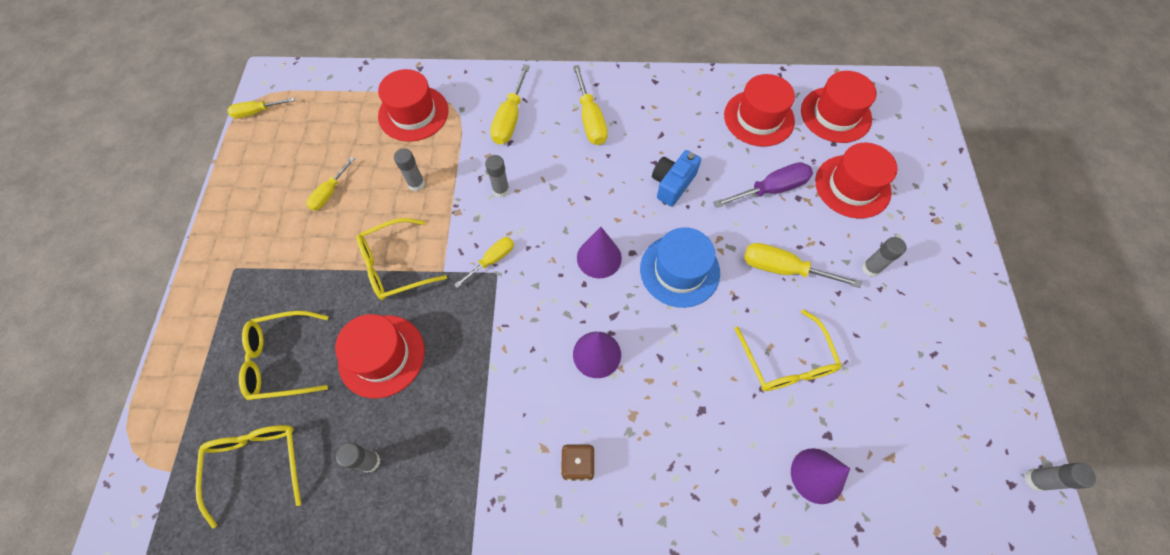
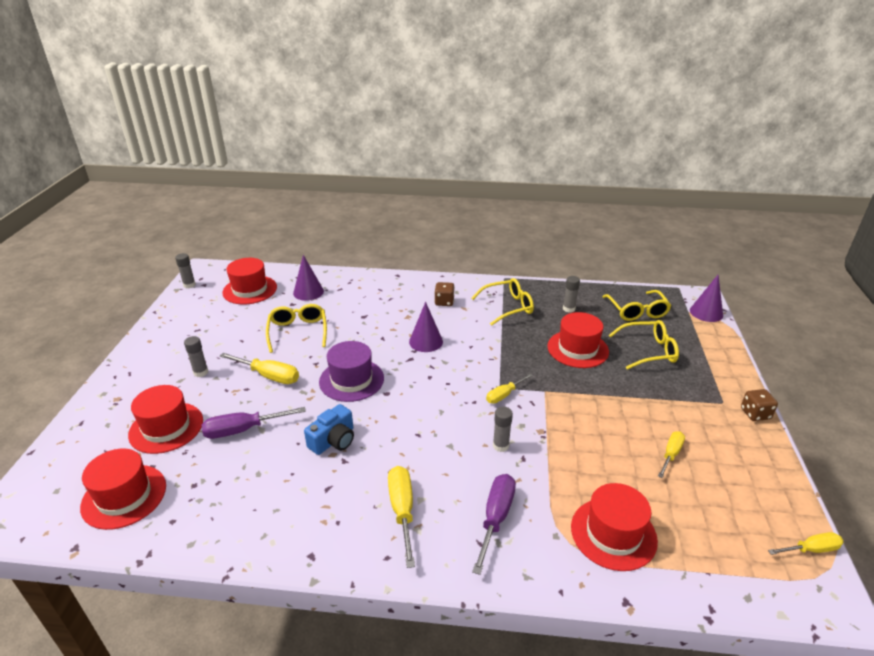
camera: 175 degrees left, 30 degrees down
yellow glasses [356,218,447,300] -> yellow glasses moved to [471,278,534,326]
grey glue stick [394,148,425,191] -> none
yellow screwdriver [490,64,530,144] -> purple screwdriver [472,474,516,575]
purple cone [577,227,622,278] -> purple cone moved to [690,275,723,322]
blue hat [640,227,720,308] -> purple hat [319,341,384,402]
red hat [724,74,795,147] -> red hat moved to [222,258,277,305]
none -> brown dice [741,389,778,421]

